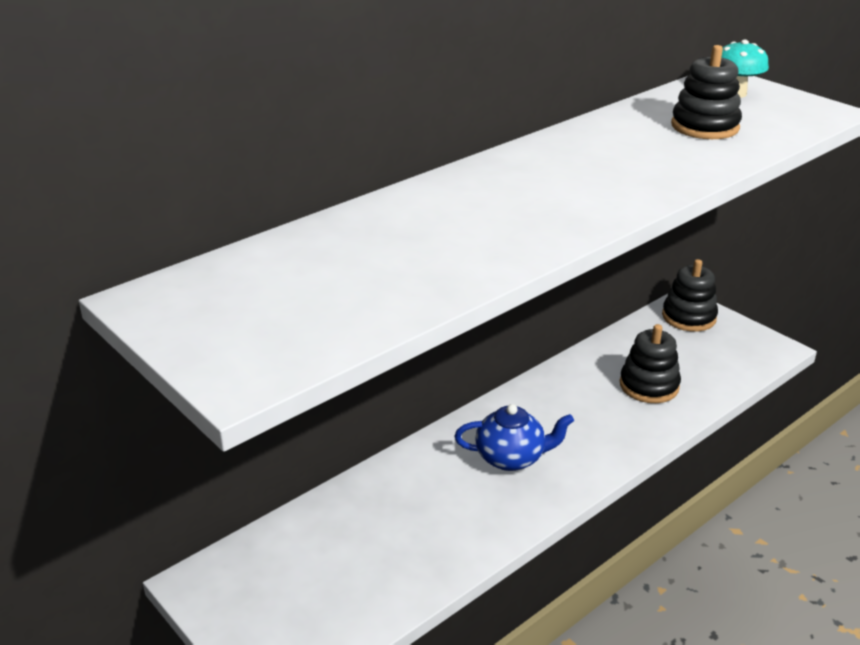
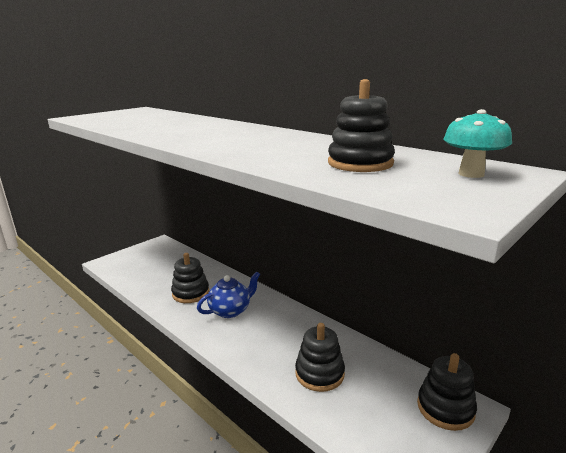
camera: 85 degrees right, 10 degrees down
blue teapot [455,404,574,471] -> blue teapot turned 120 degrees counterclockwise [197,271,260,318]
none -> black stacking toy [171,253,209,303]

